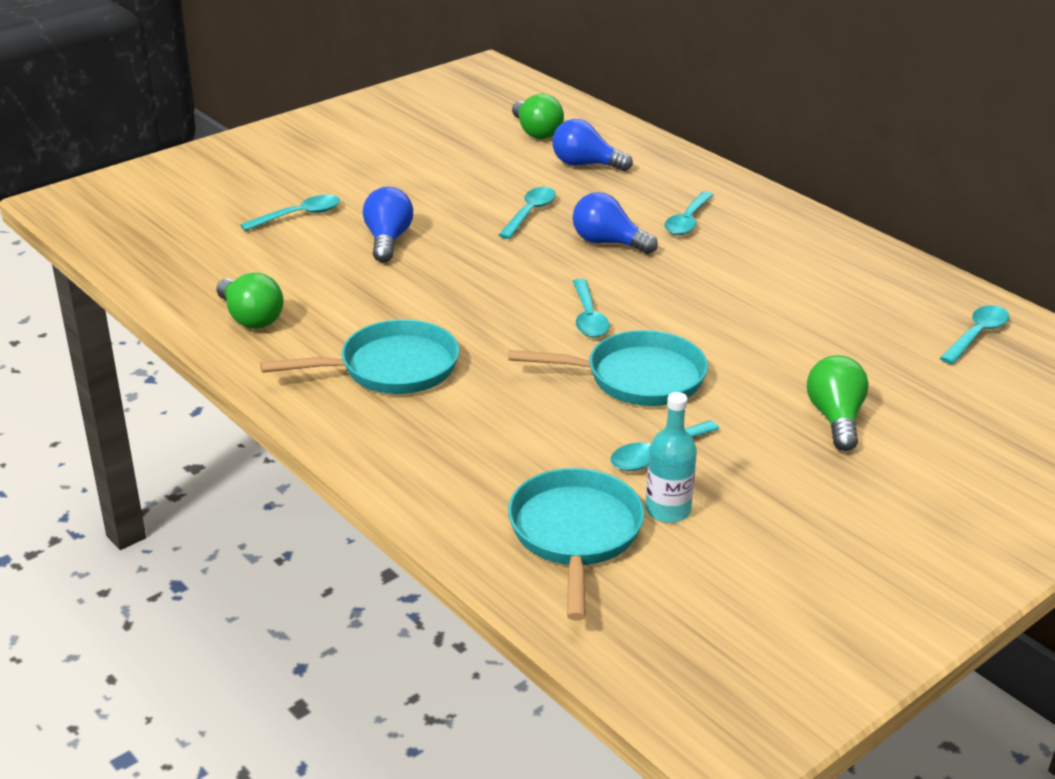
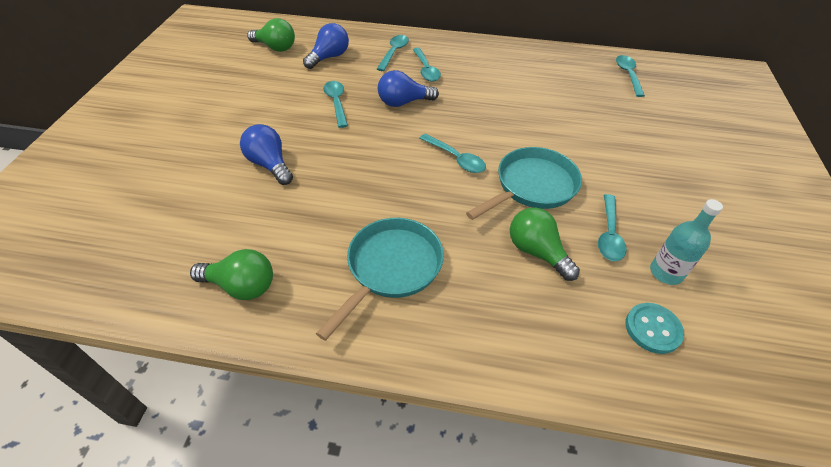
camera: 40 degrees left, 15 degrees up
turquoise spoon [240,195,340,231] -> turquoise spoon moved to [377,35,409,71]
turquoise pan [508,468,644,621] -> turquoise button [625,303,684,354]
blue light bulb [553,119,633,171] -> blue light bulb turned 150 degrees clockwise [303,23,349,69]
green light bulb [807,355,869,451] -> green light bulb moved to [510,207,580,281]

